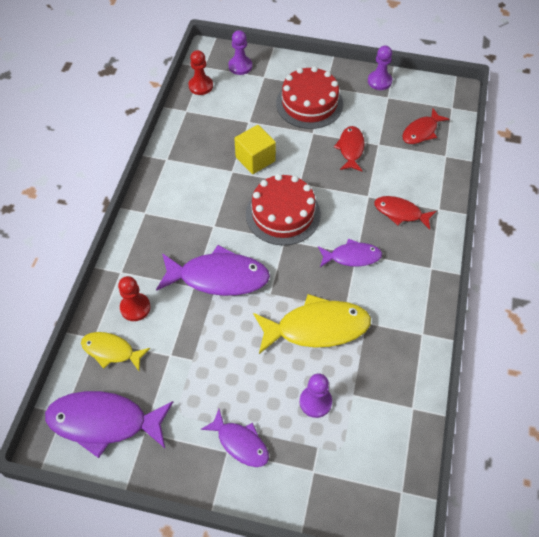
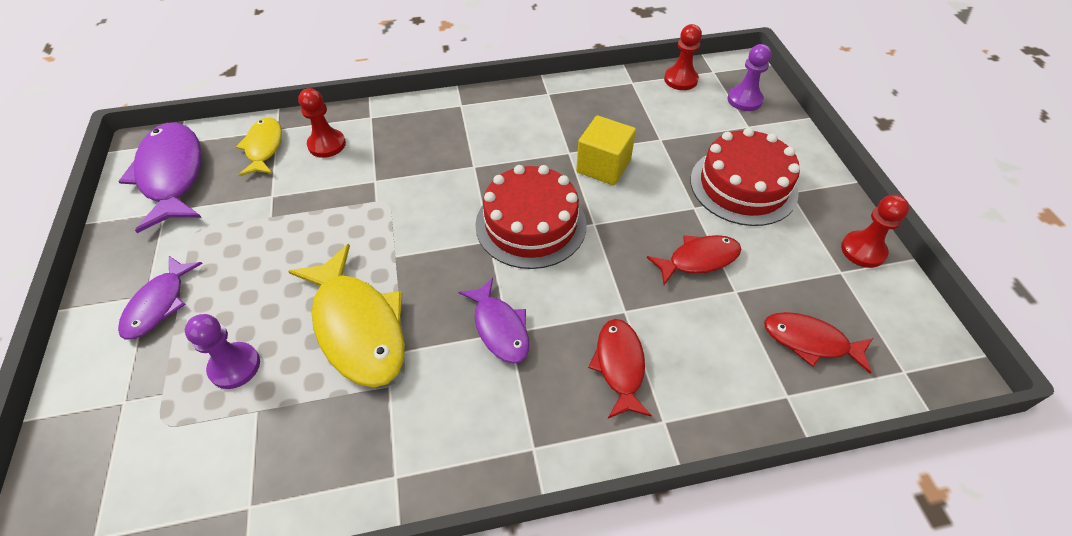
camera: 65 degrees right, 5 degrees down
purple fish [156,245,270,296] -> none
purple pawn [368,46,392,90] -> red pawn [841,195,909,268]

